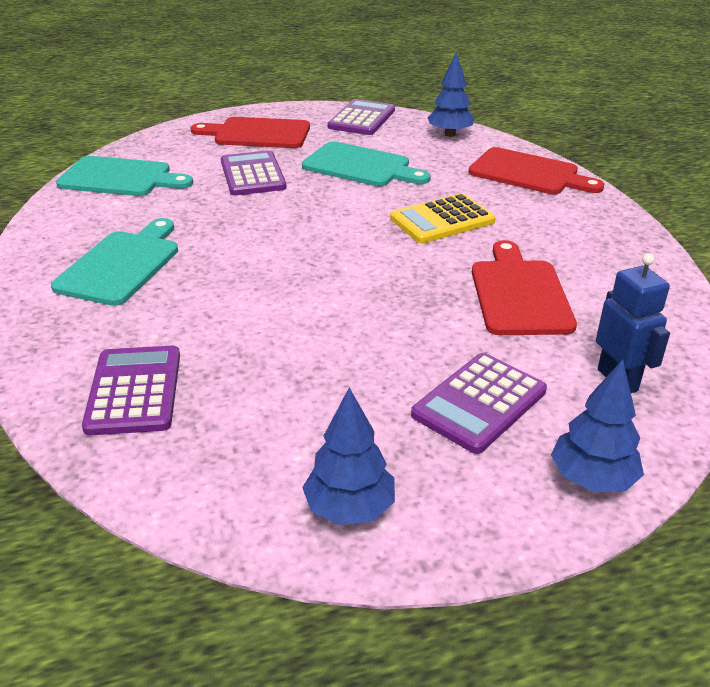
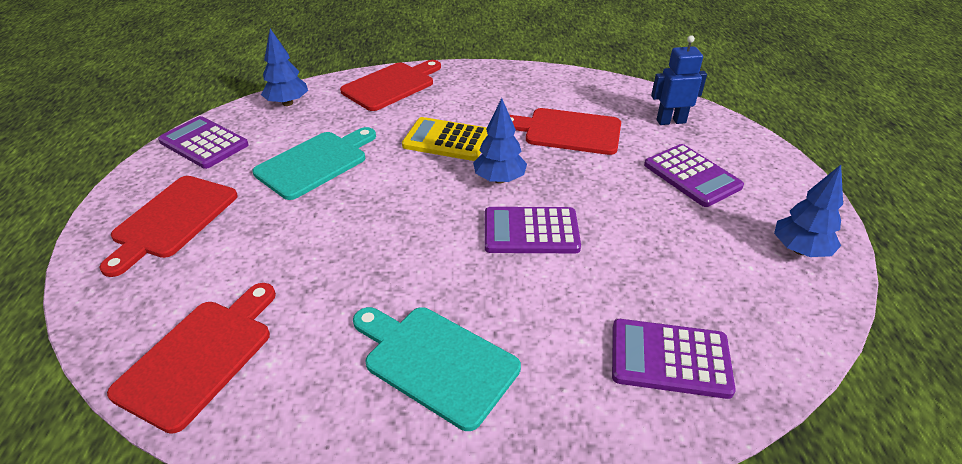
camera: 75 degrees left, 5 degrees up
turquoise cutting board [56,156,193,196] -> red cutting board [107,283,276,434]
purple calculator [221,150,287,196] -> purple calculator moved to [485,207,581,253]
yellow calculator [390,193,495,243] -> yellow calculator turned 120 degrees clockwise [402,117,488,161]
blue tree [551,359,644,492] -> blue tree moved to [473,98,527,183]

